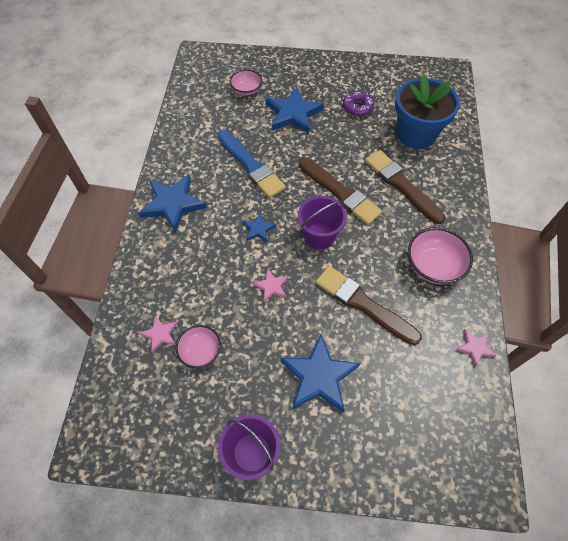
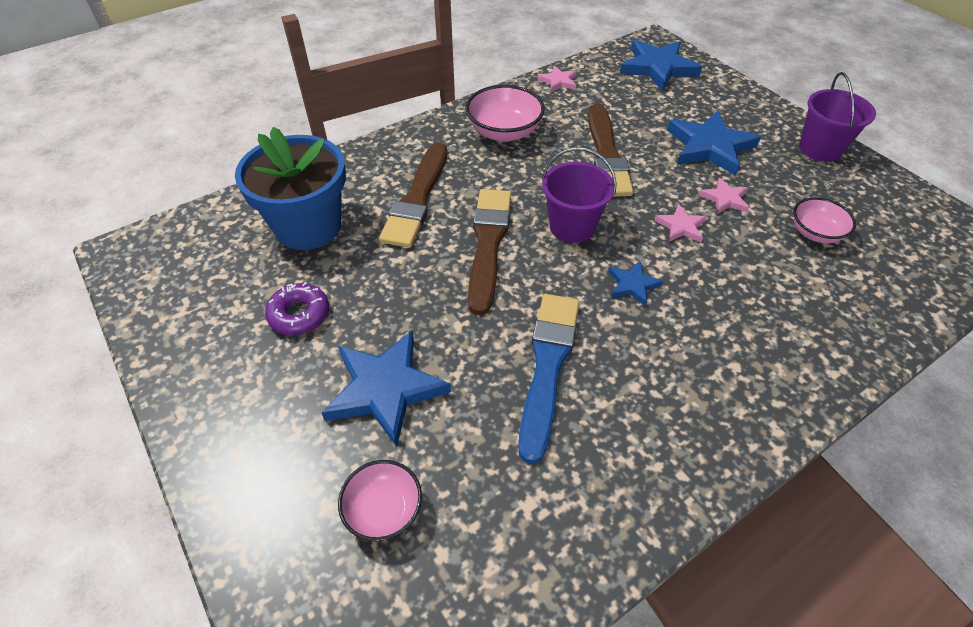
camera: 130 degrees left, 10 degrees down
blue star [138,175,207,233] -> blue star moved to [620,40,702,91]
pink star [139,315,178,353] -> pink star moved to [699,178,749,214]

